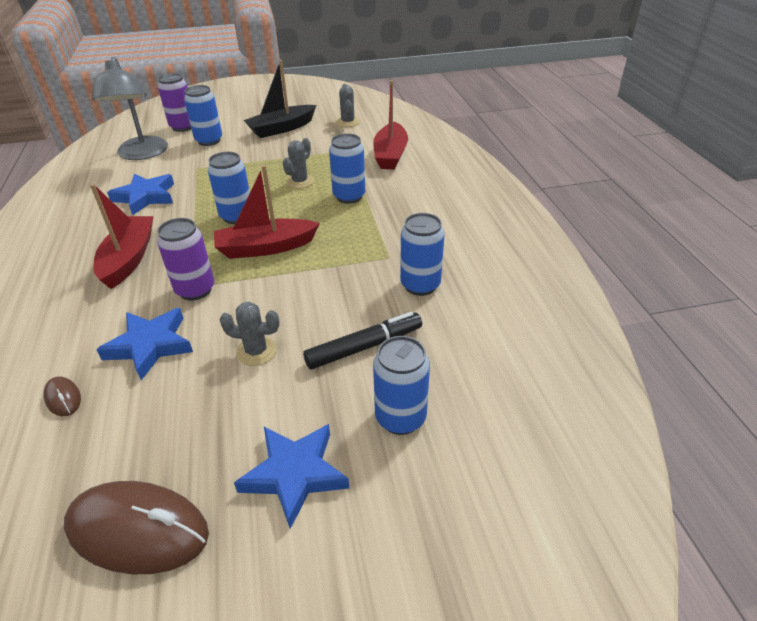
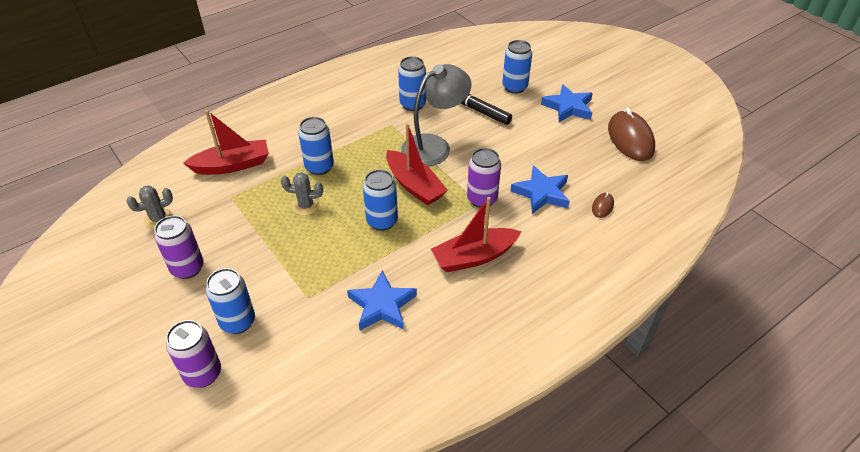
camera: 115 degrees left, 5 degrees up
grey lamp [92,57,168,160] -> grey lamp moved to [401,64,472,166]
grey cactus [220,302,280,366] -> none
black boat [244,60,316,138] -> purple can [155,215,204,279]

